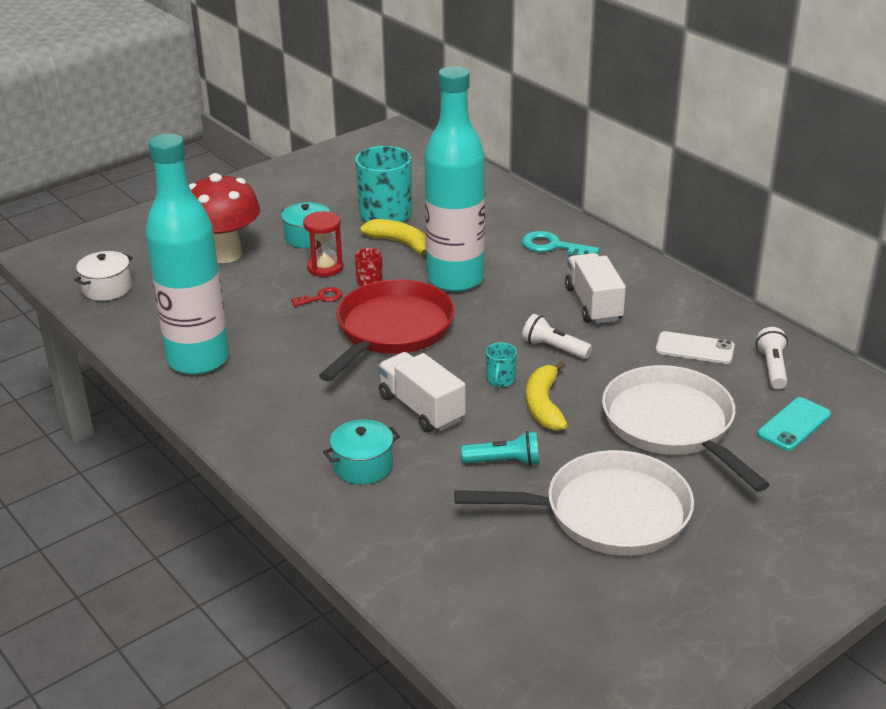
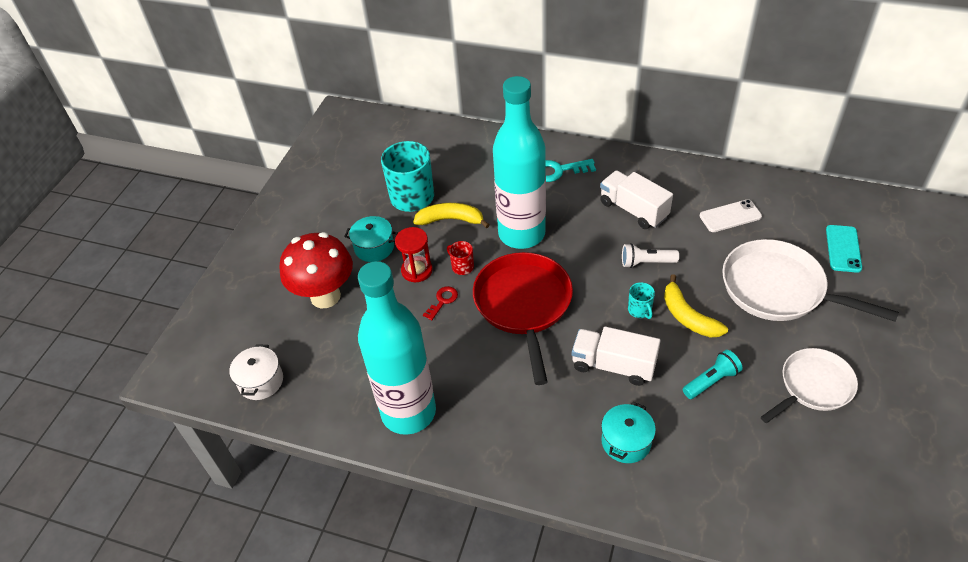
camera: 30 degrees left, 15 degrees up
white pan [454,450,694,556] -> white pan [761,348,858,423], size x0.65
white flashlight [756,327,788,389] -> none

